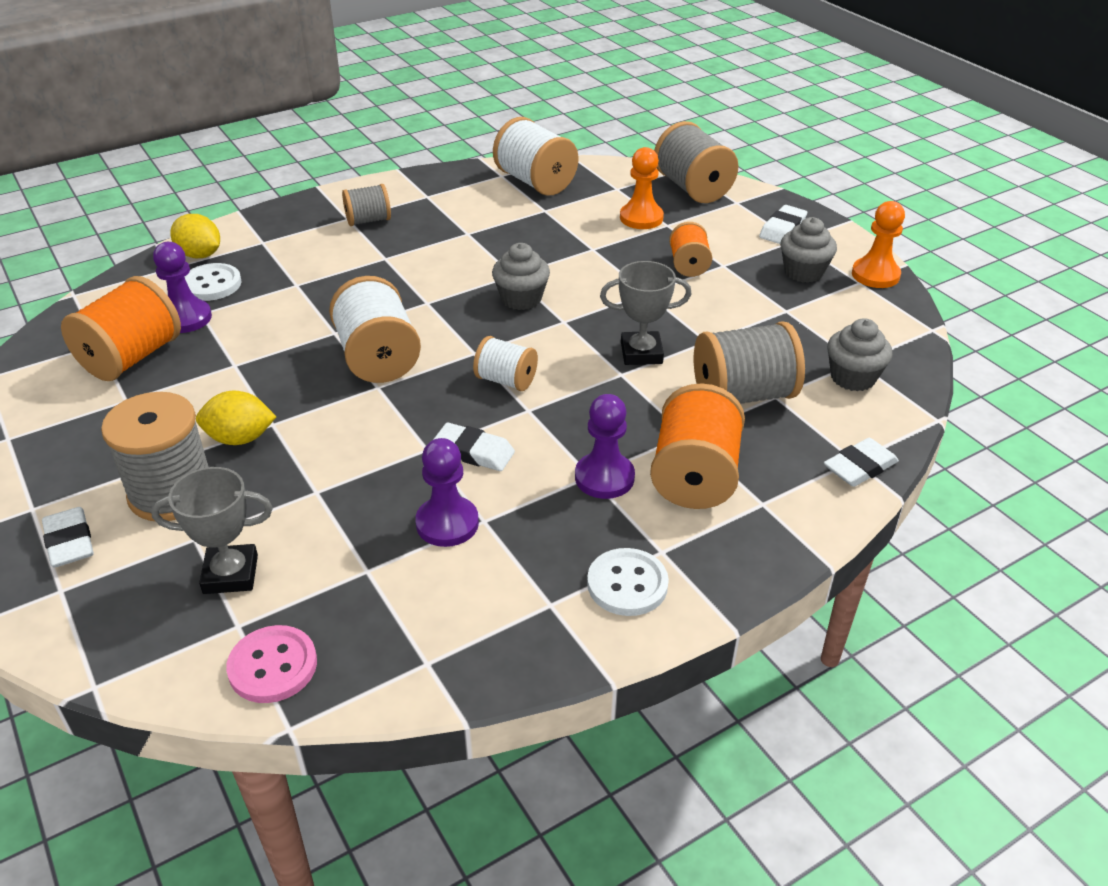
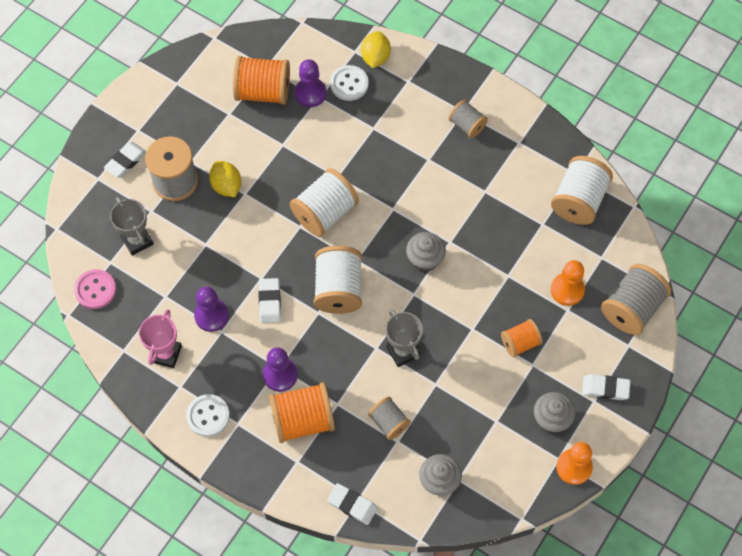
camera: 65 degrees right, 25 degrees up
white spool [473,336,538,391] -> white spool [314,246,362,314], size x1.71
grey spool [694,321,805,404] -> grey spool [368,397,411,440], size x0.59
none -> pink trophy [139,309,182,368]

